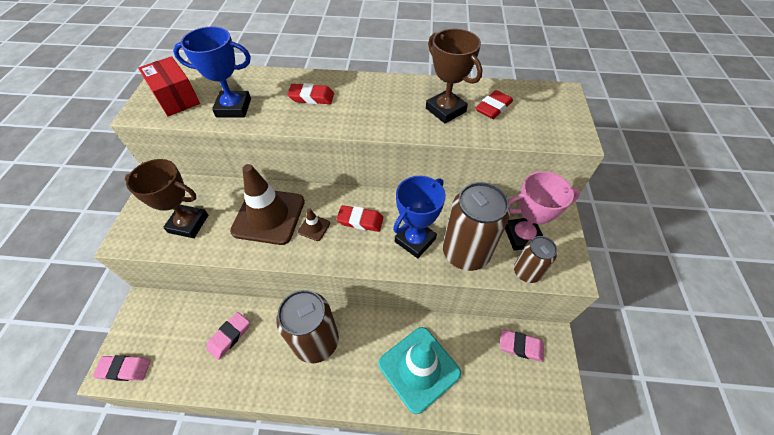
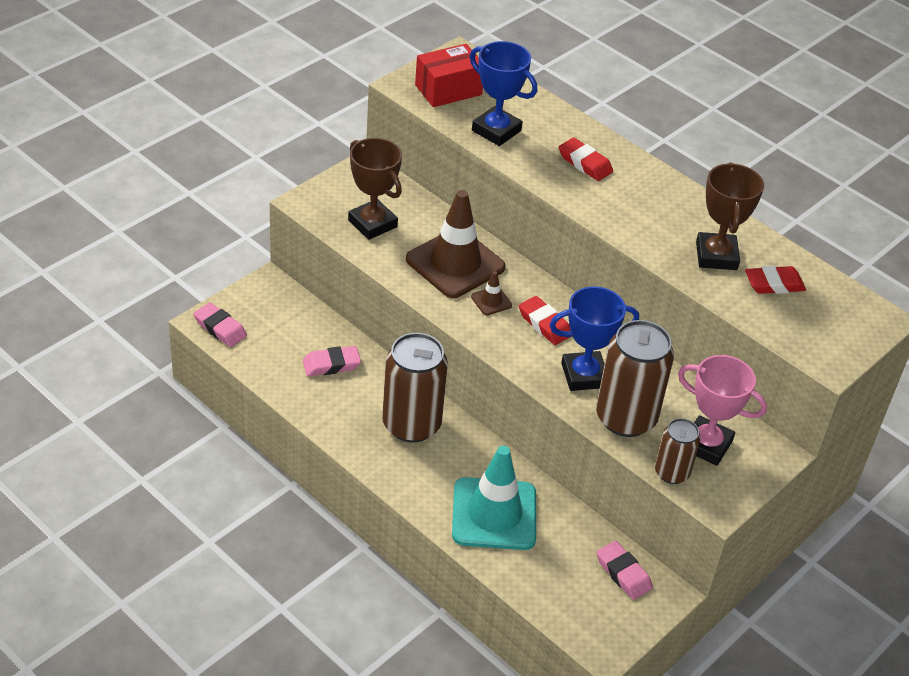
camera: 35 degrees right, 10 degrees down
red box [138,56,200,116] -> red box turned 60 degrees clockwise [415,44,483,107]

